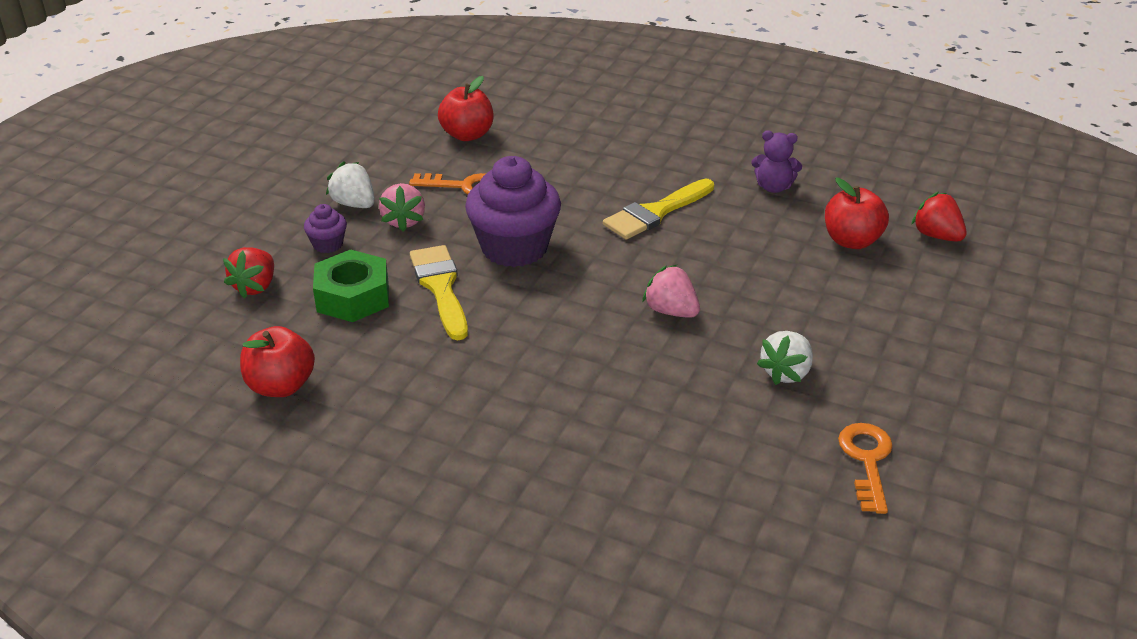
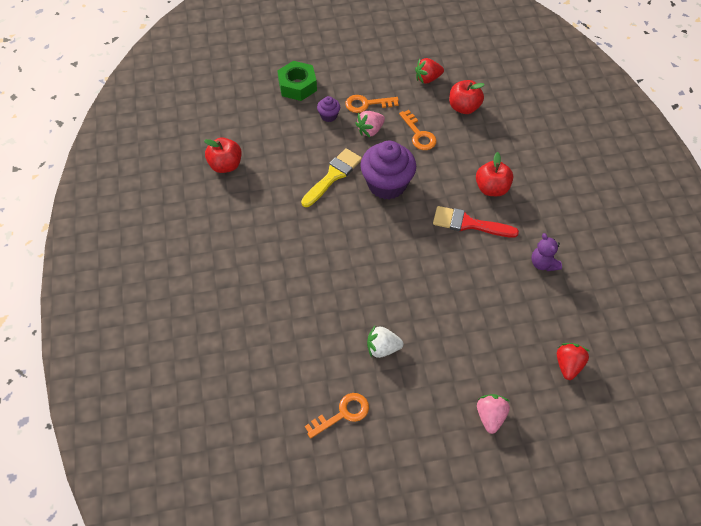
camera: 55 degrees right, 20 degrees up
red strawberry [223,247,274,299] -> red strawberry moved to [415,58,444,84]
green nut [313,249,389,322] -> green nut moved to [277,61,317,101]
white strawberry [326,161,375,208] -> orange key [345,95,399,113]
yellow brush [603,179,714,240] -> red brush [433,206,519,238]
pink strawberry [642,264,700,318] -> pink strawberry moved to [477,394,510,434]
red apple [825,178,889,249] -> red apple moved to [476,152,513,196]

